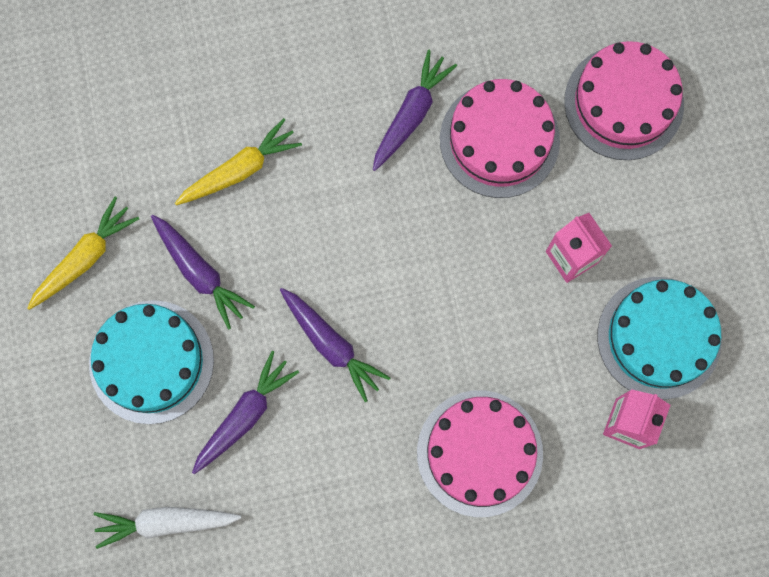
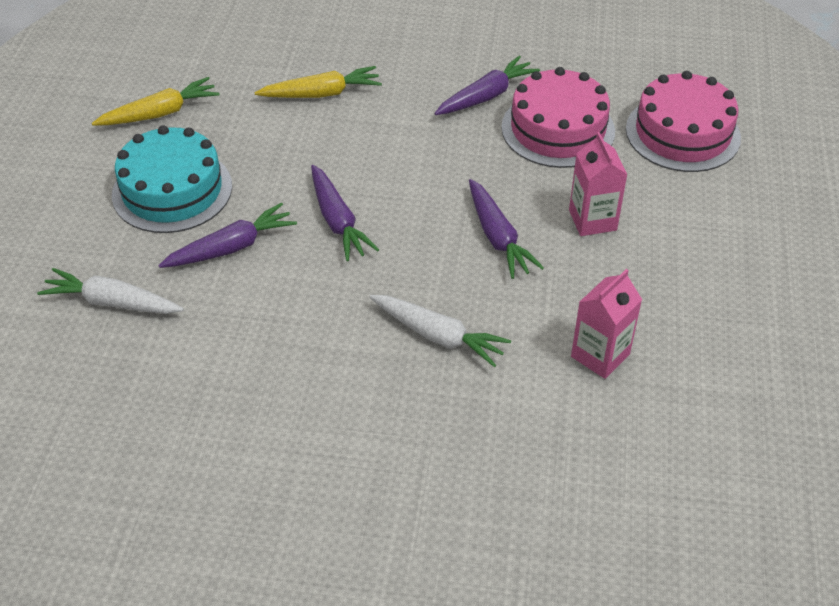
camera: 20 degrees right, 30 degrees down
purple carrot [151,215,255,330] -> purple carrot moved to [469,179,544,279]
pink cake [417,390,543,517] -> white carrot [370,295,511,367]
turquoise cake [598,277,722,400] -> none

